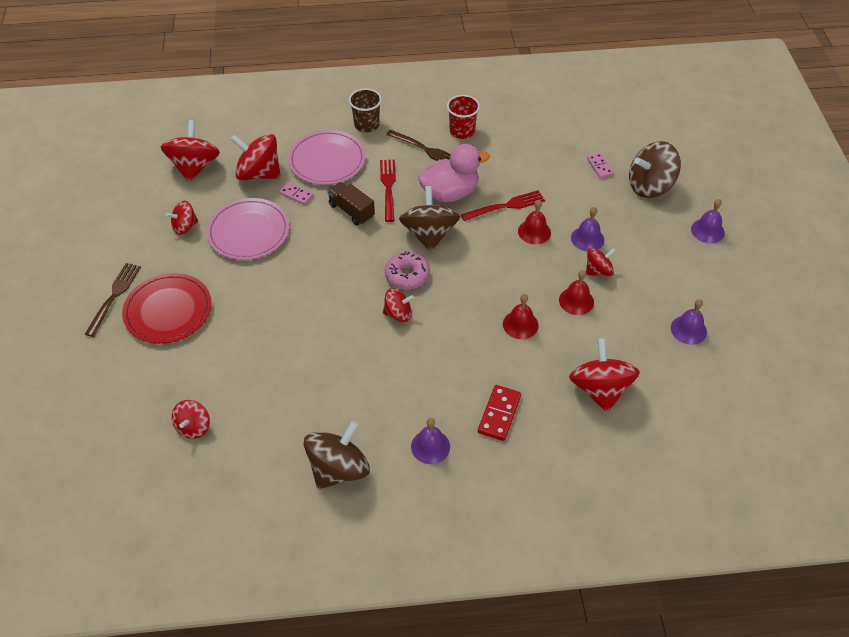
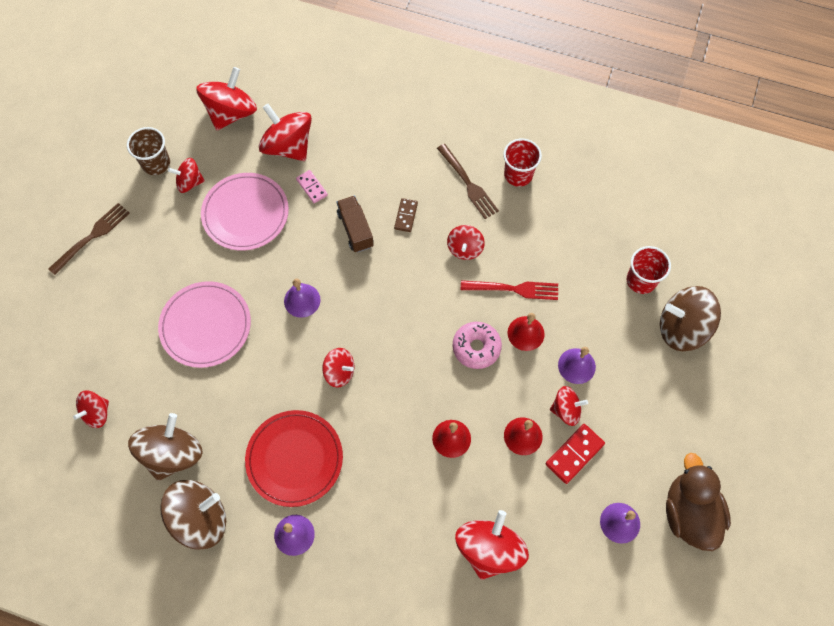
camera: 25 degrees right, 15 degrees up
red plate [122,273,212,344] -> red plate moved to [245,410,343,507]
pink plate [288,130,366,185] -> pink plate moved to [158,281,251,368]
brown cup [349,88,382,132] -> brown cup moved to [127,127,170,175]
red fork [380,160,396,222] -> brown domino [394,198,418,232]
pink donut [385,251,430,290] -> pink donut moved to [453,322,502,369]
brown spinning top [399,186,460,252] -> brown spinning top moved to [128,413,203,481]
pink duck [418,144,490,202] -> red spinning top [447,225,485,260]
red domino [478,385,521,441] -> red domino moved to [545,424,605,484]
pink domino [587,153,614,179] -> red cup [627,246,671,294]
purple bell [691,199,725,243] -> purple bell moved to [284,279,321,318]
none -> brown duck [666,453,731,551]

